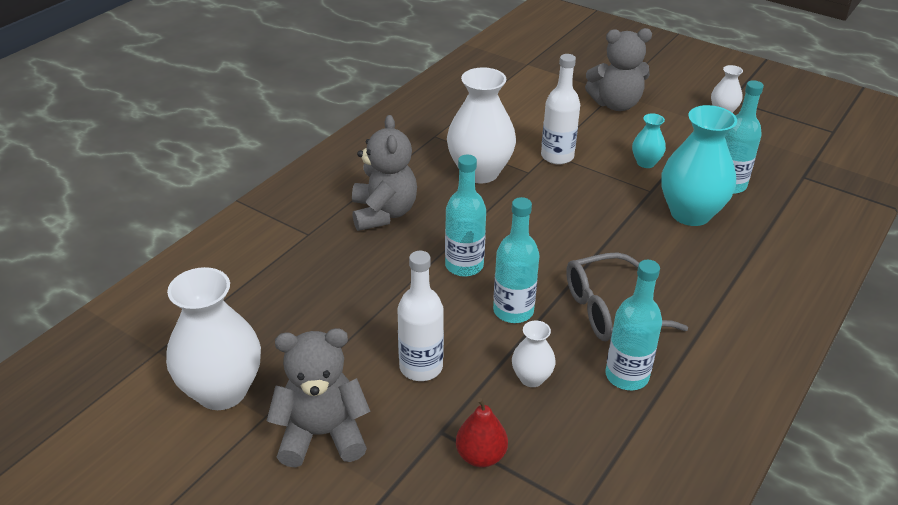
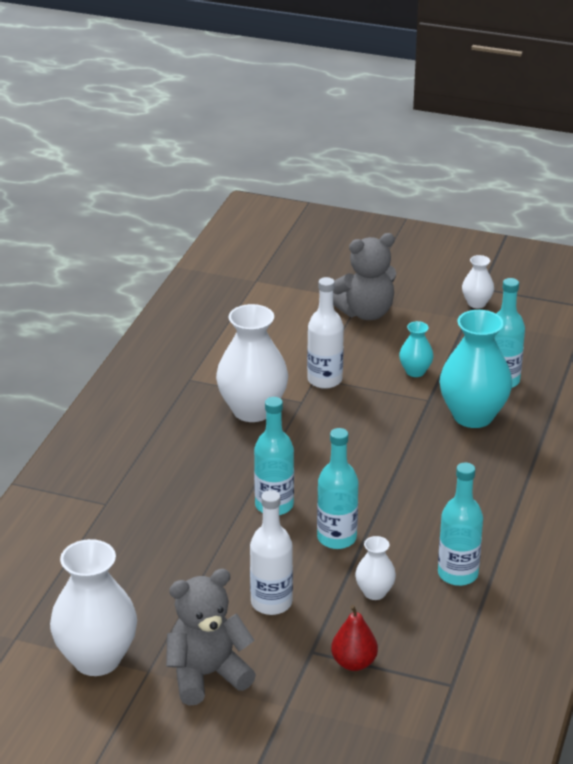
camera: 15 degrees left, 5 degrees down
grey teddy bear [352,115,417,231] -> none
grey glasses [566,252,688,341] -> none

